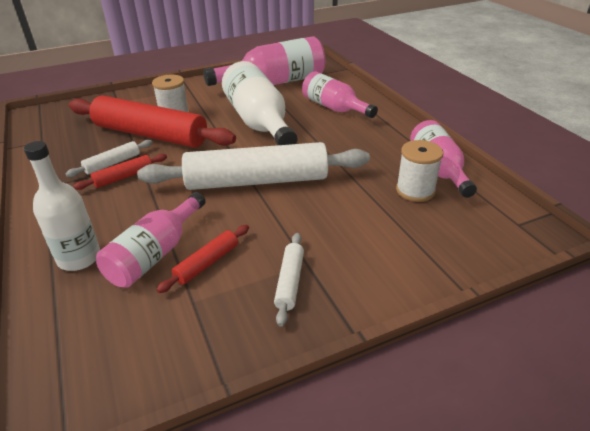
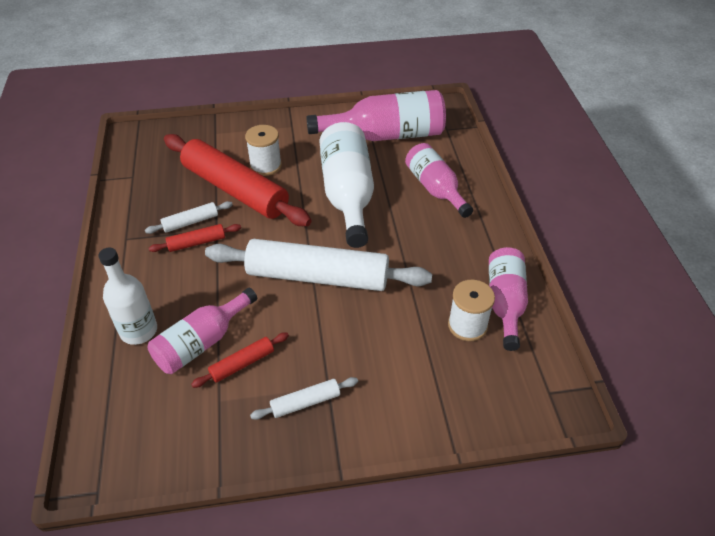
camera: 15 degrees right, 10 degrees up
white rolling pin [274,233,304,327] -> white rolling pin turned 45 degrees clockwise [250,377,358,420]

